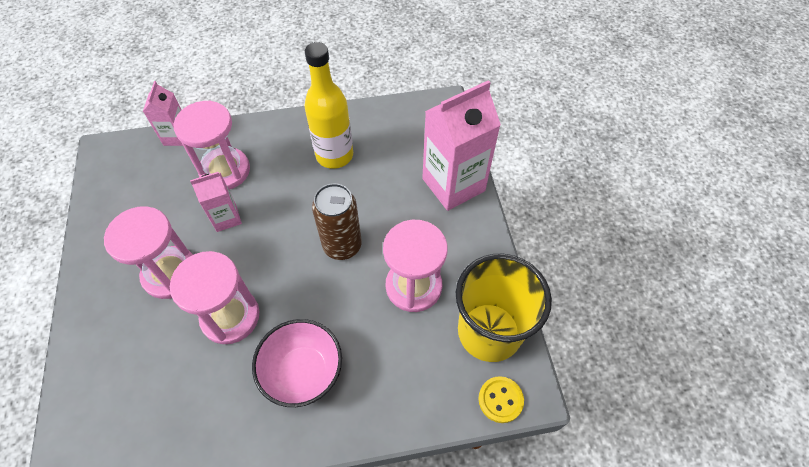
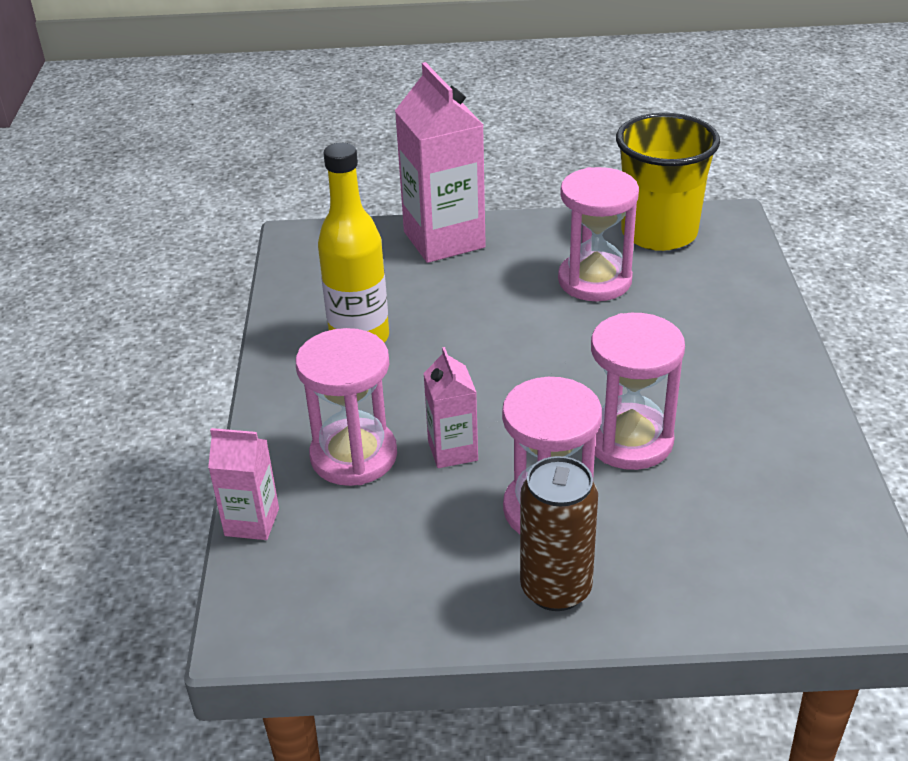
camera: 80 degrees left, 20 degrees down
pink bowl [252,319,342,407] -> none
brown can [312,183,362,260] -> brown can moved to [520,456,598,611]
yellow button [478,376,524,423] -> none

